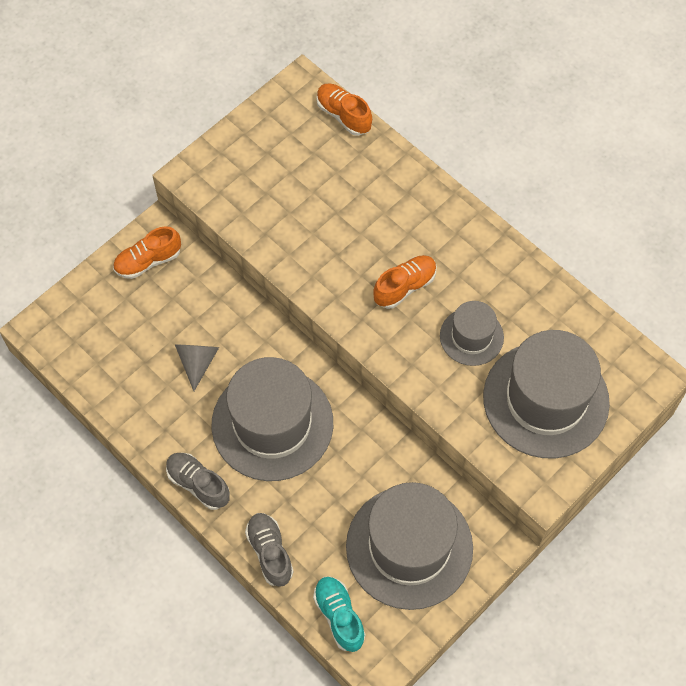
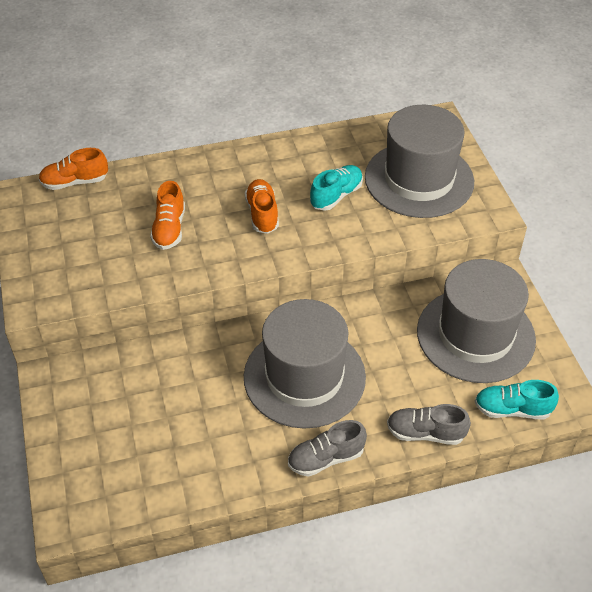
camera: 60 degrees left, 15 degrees down
orange shoe [113,226,181,279] -> orange shoe moved to [150,181,185,250]
grey cone [175,344,219,391] -> none
grey hat [440,301,504,366] -> turquoise shoe [310,165,363,211]

